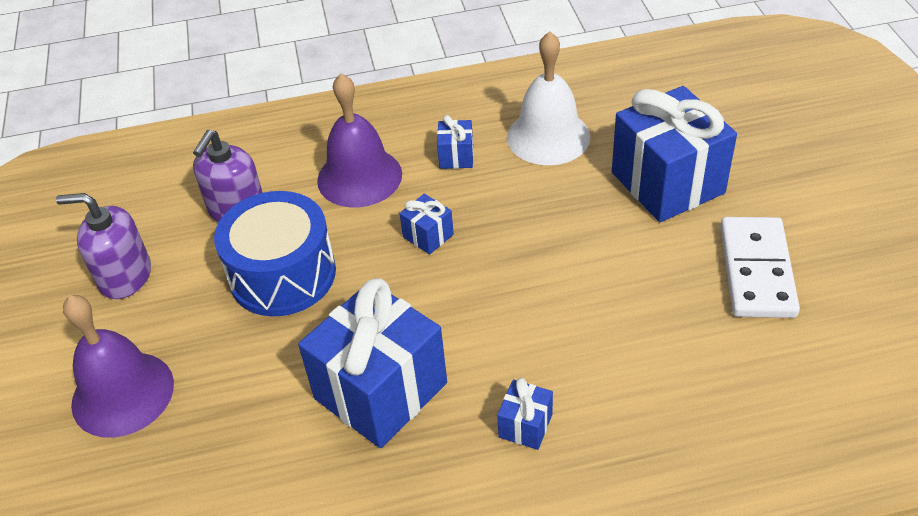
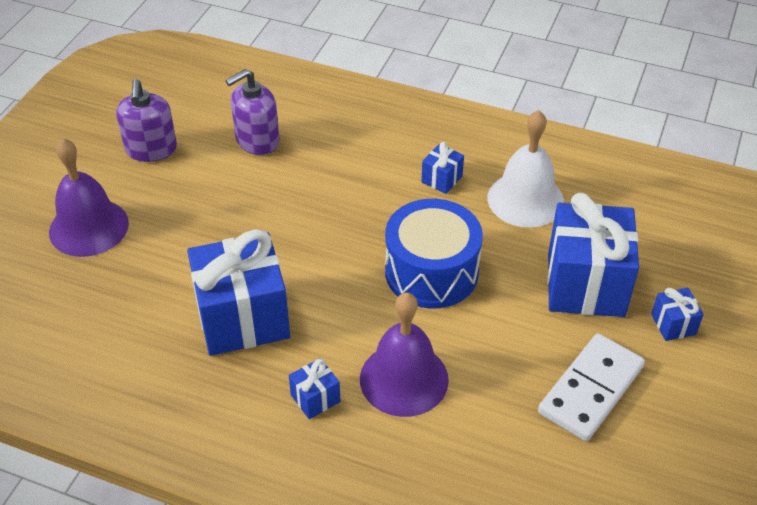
camera: 30 degrees right, 0 degrees up
purple soap dispenser [56,193,151,299] -> purple soap dispenser turned 135 degrees counterclockwise [116,79,177,162]
blue drum [214,191,336,316] -> blue drum moved to [385,199,483,308]
purple bell [317,73,402,208] -> purple bell moved to [360,292,449,417]
blue gift [399,194,454,255] -> blue gift moved to [651,288,704,341]

